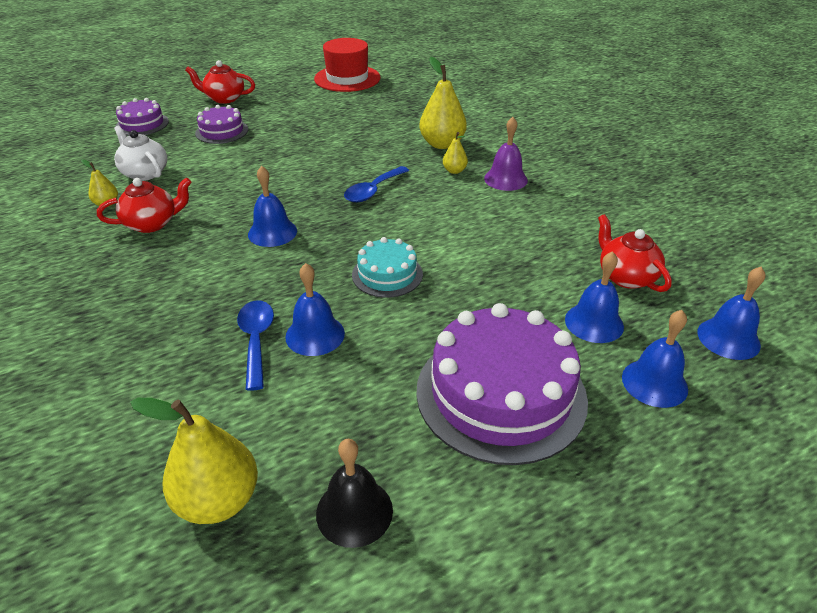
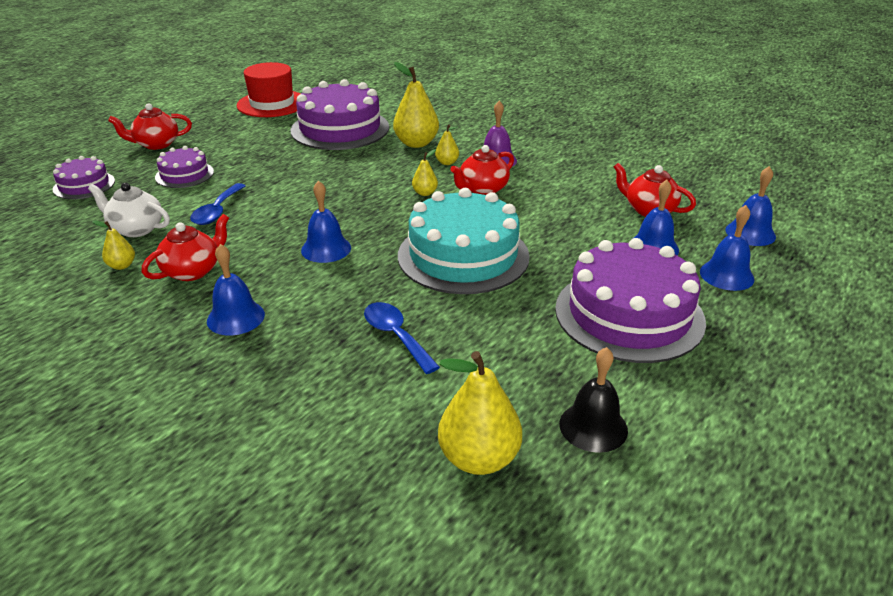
camera: 25 degrees left, 5 degrees down
blue bell [285,263,345,356] -> blue bell moved to [207,244,265,336]
blue spoon [344,166,409,202] -> blue spoon moved to [190,183,246,225]
turquoise cake [352,237,423,298] -> turquoise cake [398,188,530,294], size x1.95
none -> purple cake [290,79,389,150]
none -> yellow pear [412,149,438,196]
none -> red teapot [450,145,514,195]

